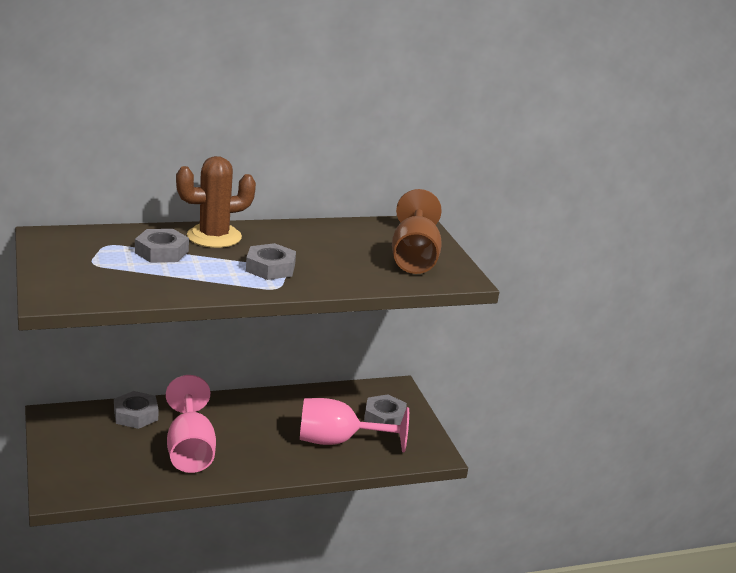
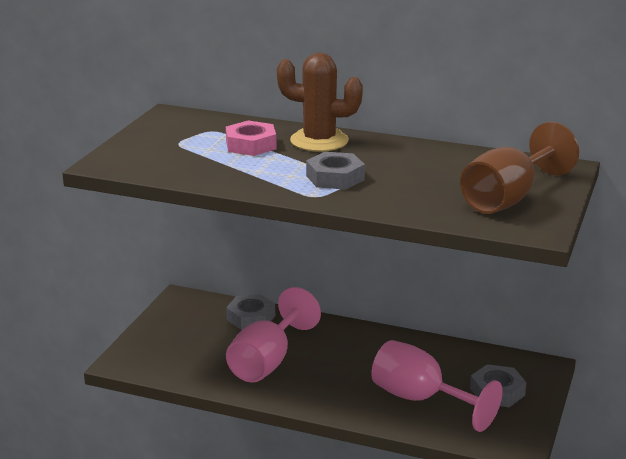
camera: 40 degrees right, 0 degrees up
grey nut [135,229,189,263] -> pink nut [226,120,277,156]

